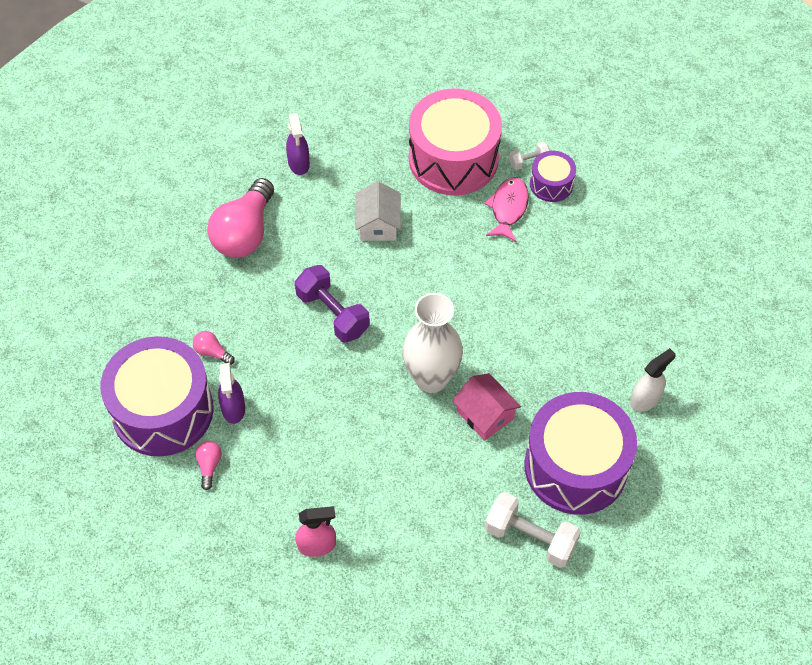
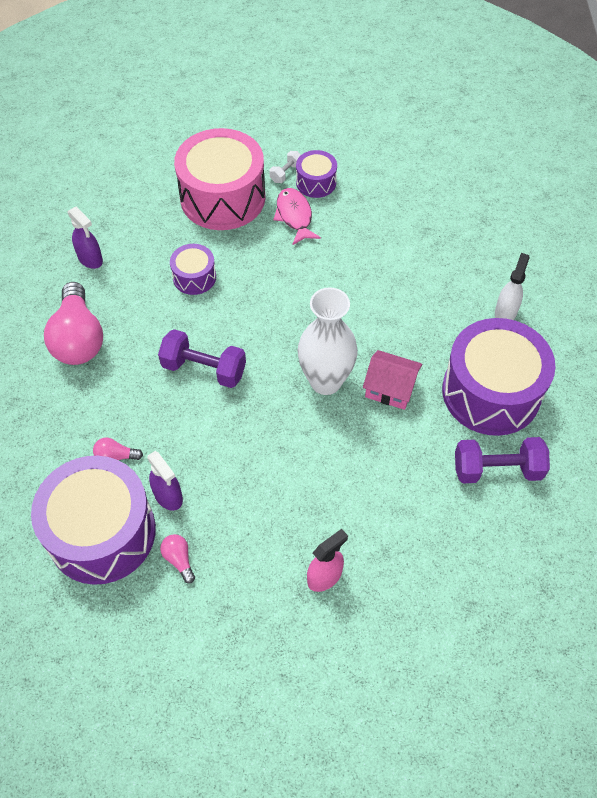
camera: 30 degrees left, 0 degrees up
white house [355,181,401,241] -> purple drum [170,244,216,295]
white dumbbell [485,492,581,568] -> purple dumbbell [455,437,550,483]

